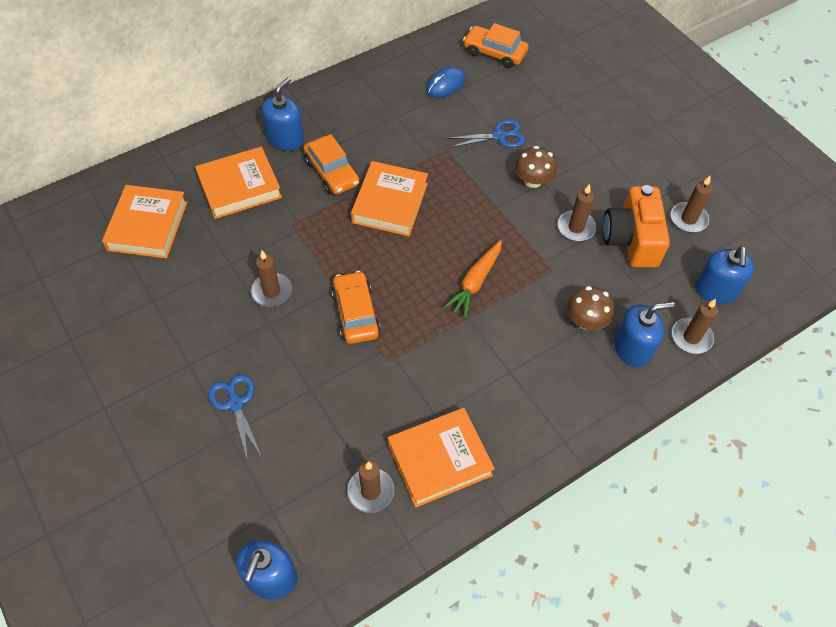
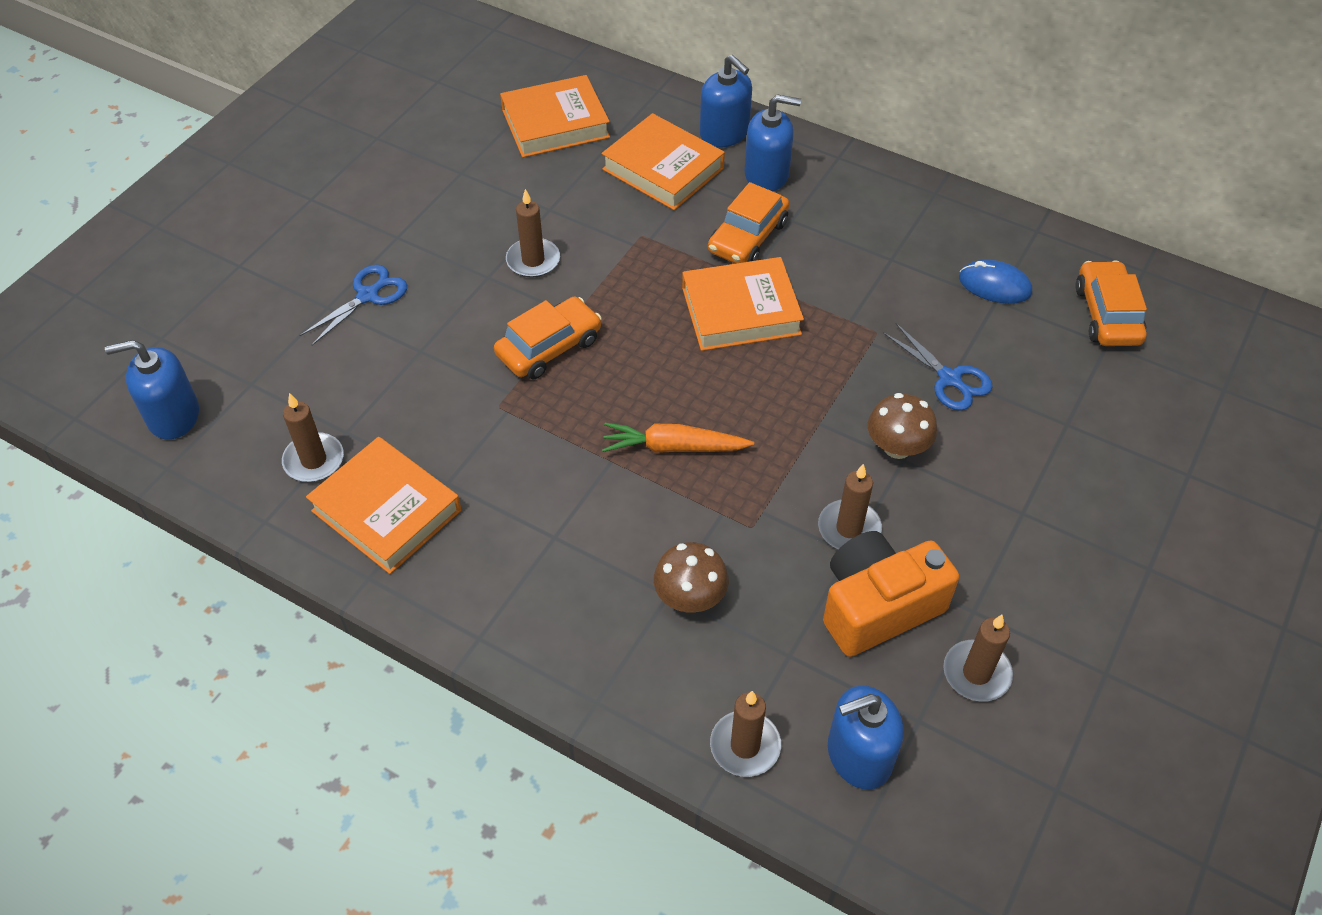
camera: 65 degrees right, 5 degrees down
blue soap dispenser [614,302,675,367] -> blue soap dispenser moved to [700,55,752,148]

